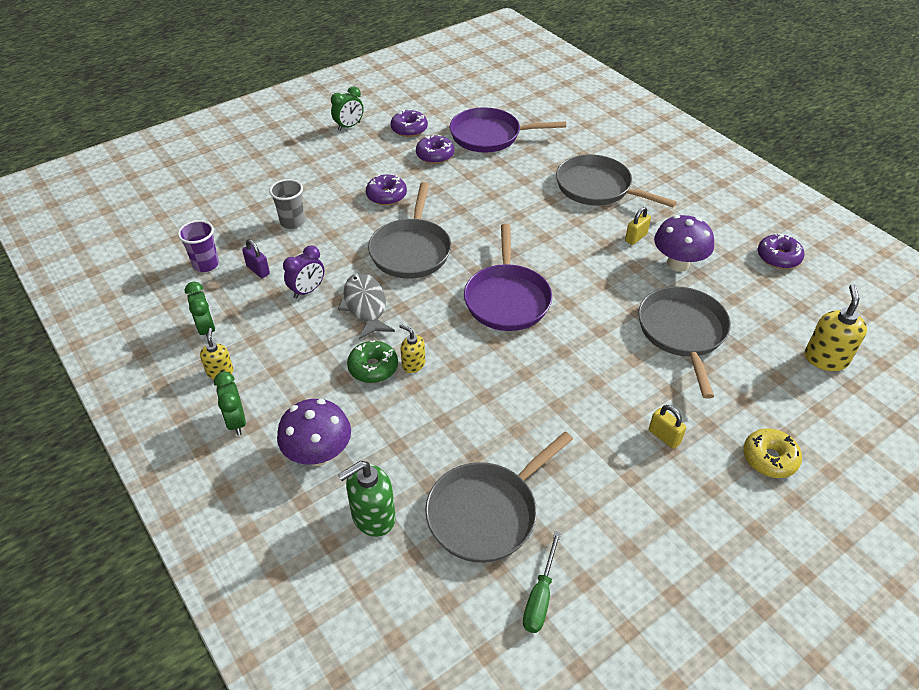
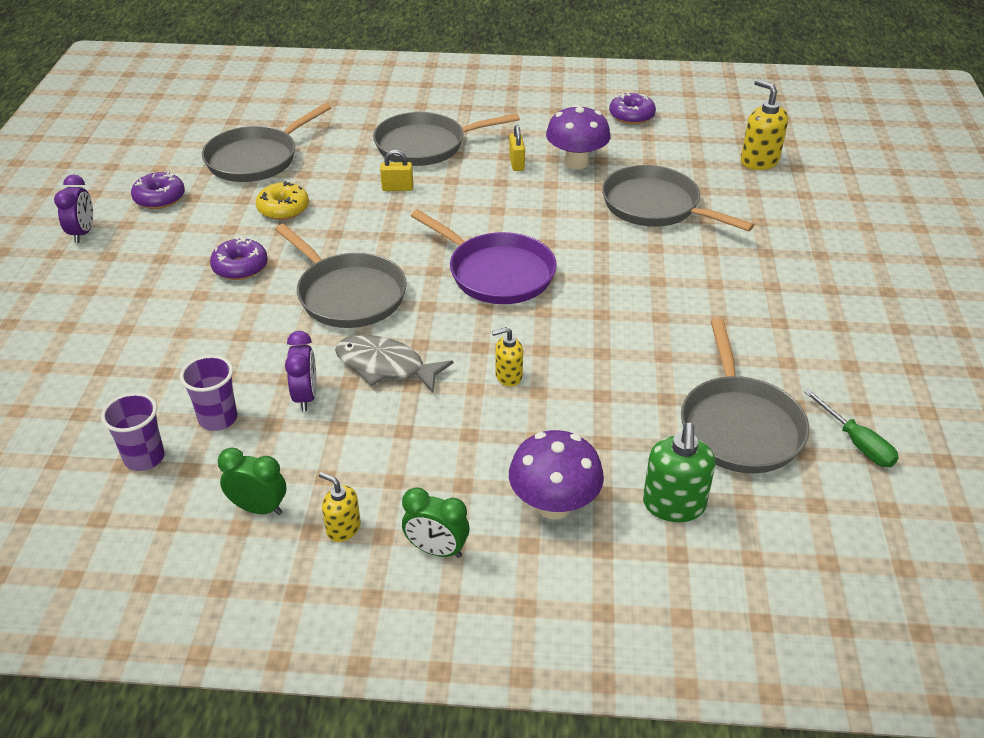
camera: 50 degrees left, 5 degrees down
purple padlock [242,239,270,278] -> purple cup [180,355,237,431]
grey cup [269,179,305,229] -> none
green clock [331,86,364,131] -> purple clock [54,175,93,243]
green donut [347,340,398,383] -> none
purple donut [416,135,454,164] -> none
purple pan [450,107,566,152] -> grey pan [202,103,331,182]
yellow padlock [649,405,686,449] -> yellow padlock moved to [380,150,413,191]
yellow donut [743,428,802,478] -> yellow donut moved to [256,181,309,220]

